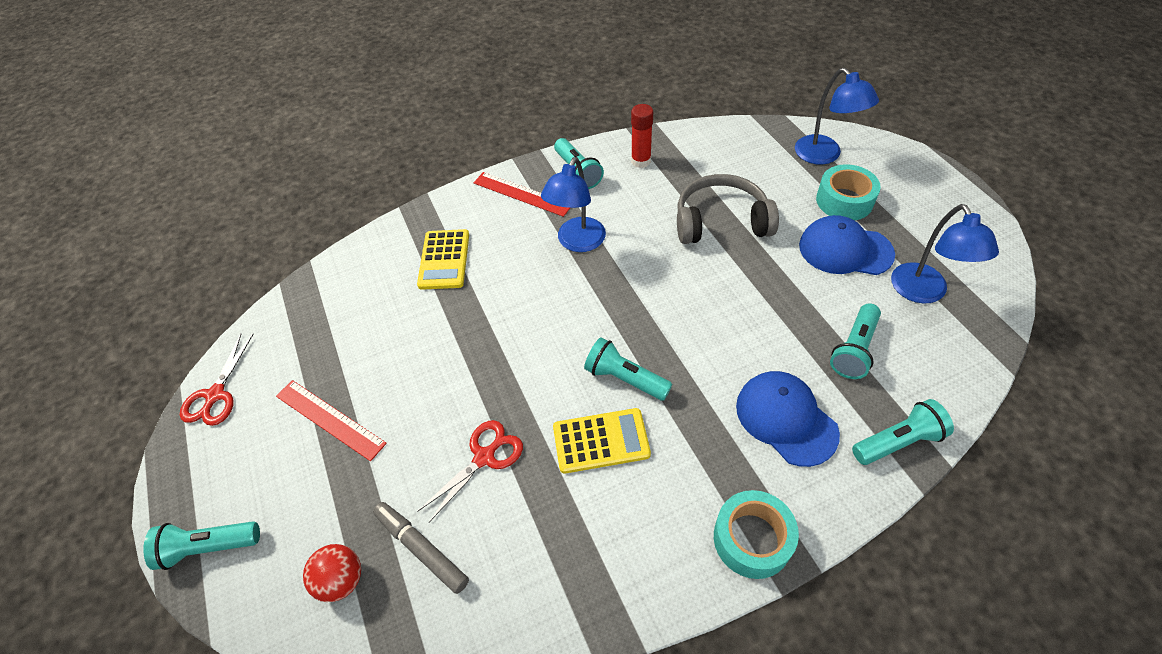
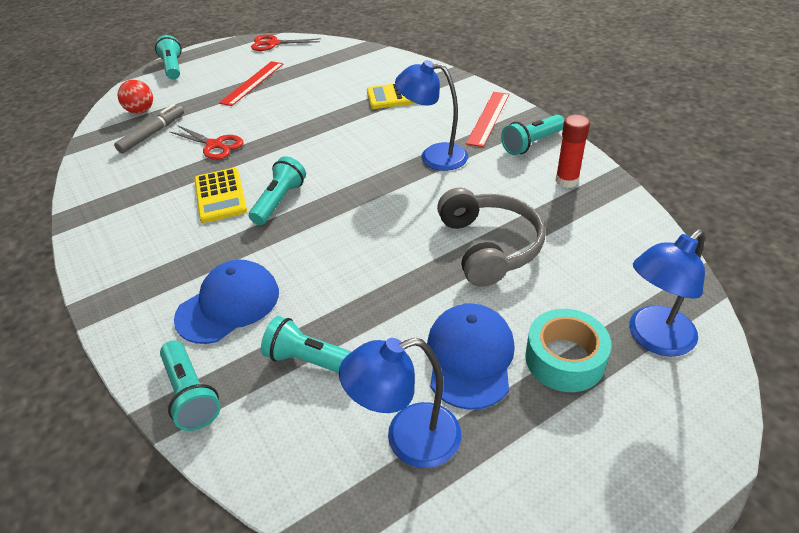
camera: 80 degrees right, 10 degrees down
turquoise tape [714,490,799,579] -> none

